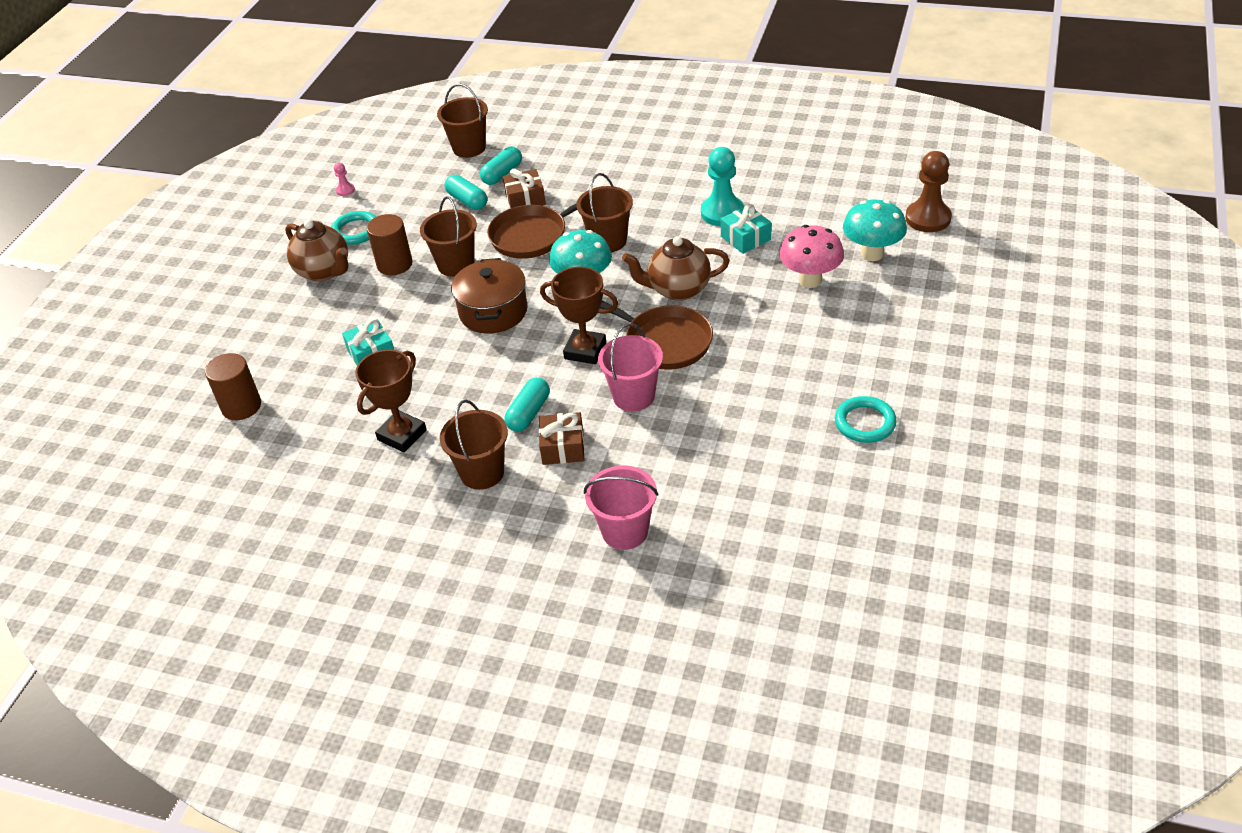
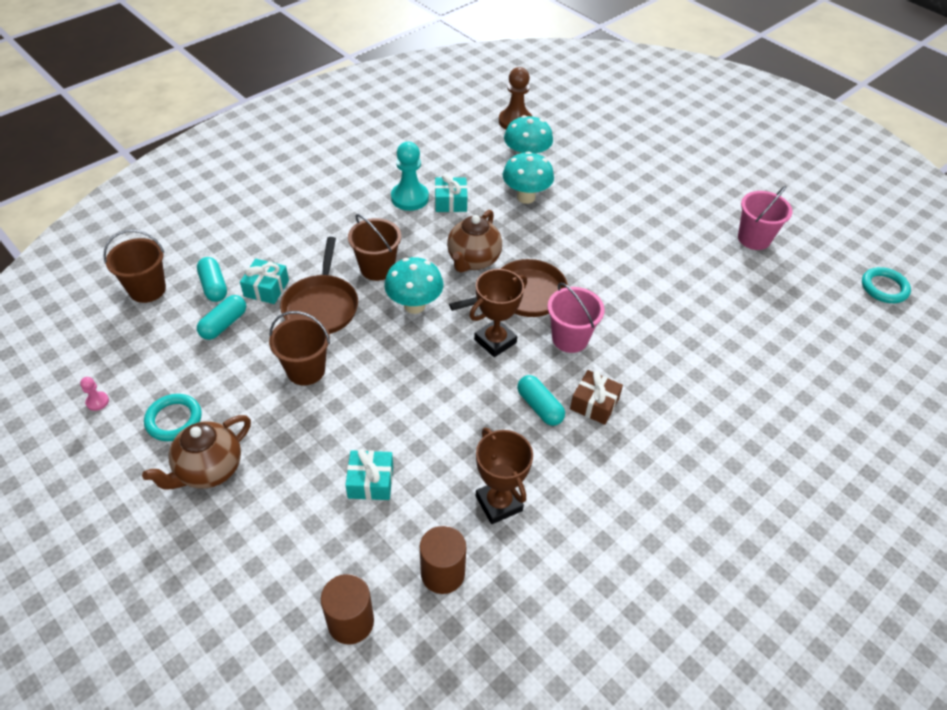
camera: 65 degrees left, 5 degrees up
brown teapot [285,219,348,281] -> brown teapot turned 150 degrees clockwise [142,415,251,489]
brown cylinder [367,214,413,275] -> brown cylinder moved to [420,526,466,594]
brown bucket [440,400,508,490] -> none
turquoise capsule [444,175,487,210] -> turquoise capsule turned 45 degrees counterclockwise [197,295,246,340]
brown pot [451,258,528,334] -> none
brown gift [503,169,546,208] -> turquoise gift [240,259,289,304]
pink bucket [584,465,658,550] -> pink bucket moved to [738,186,793,250]
pink mushroom [779,225,844,288] -> turquoise mushroom [502,151,554,204]
turquoise ring [835,396,897,443] -> turquoise ring moved to [862,267,911,303]

